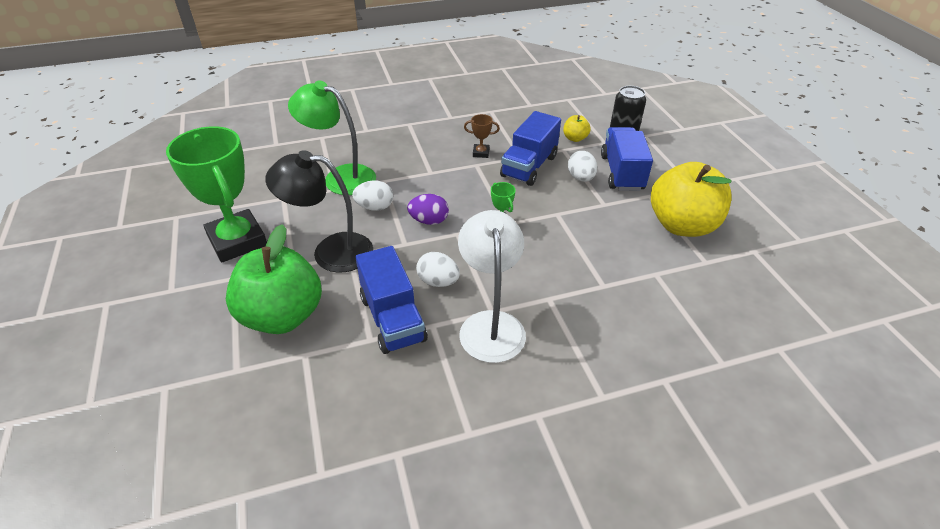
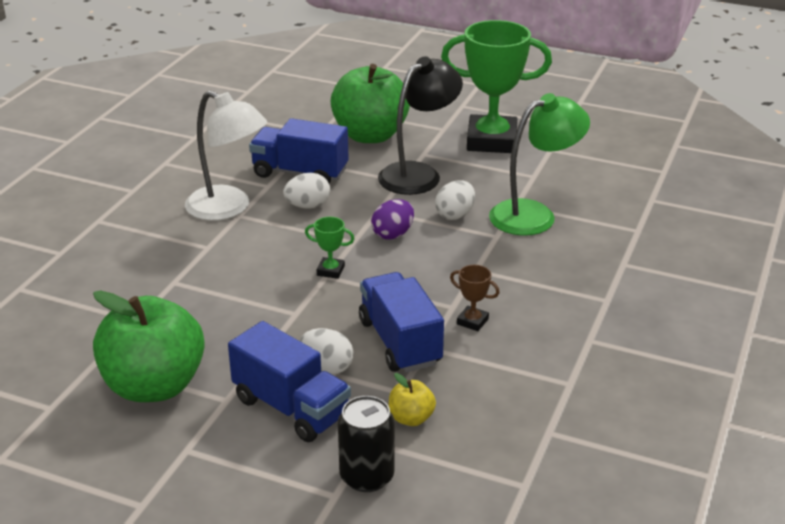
camera: 130 degrees right, 10 degrees down
brown trophy [464,114,500,158] -> brown trophy turned 75 degrees clockwise [450,265,500,331]
yellow apple [651,162,732,237] -> green apple [93,290,205,402]

